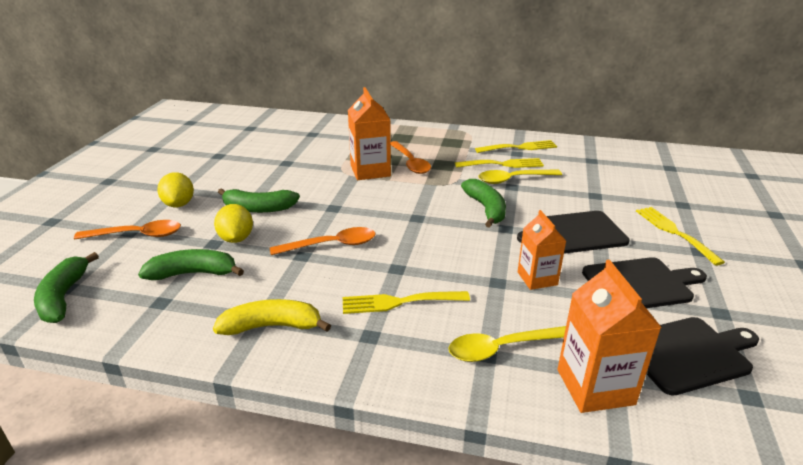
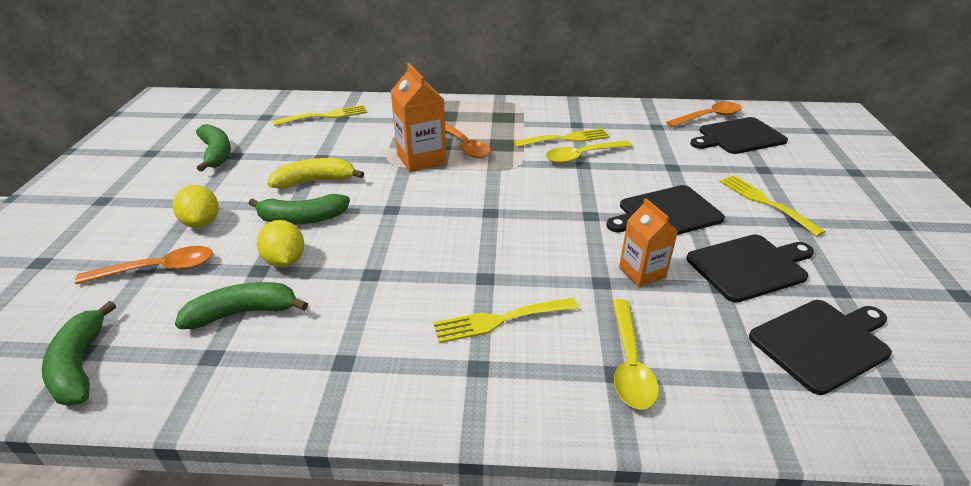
camera: 10 degrees left, 5 degrees up
yellow banana [213,299,331,335] -> yellow banana moved to [268,158,364,189]
orange spoon [270,227,375,255] -> orange spoon moved to [666,102,742,127]
yellow spoon [449,326,566,362] -> yellow spoon turned 60 degrees counterclockwise [612,299,659,410]
green banana [461,179,506,228] -> green banana moved to [196,124,231,172]
yellow fork [475,140,557,153] -> yellow fork moved to [273,105,367,126]
orange carton [558,260,662,413] -> none
none -> black cutting board [690,117,788,154]

